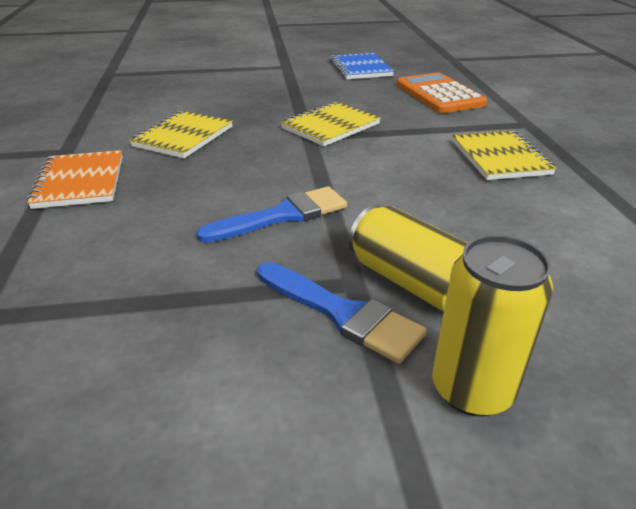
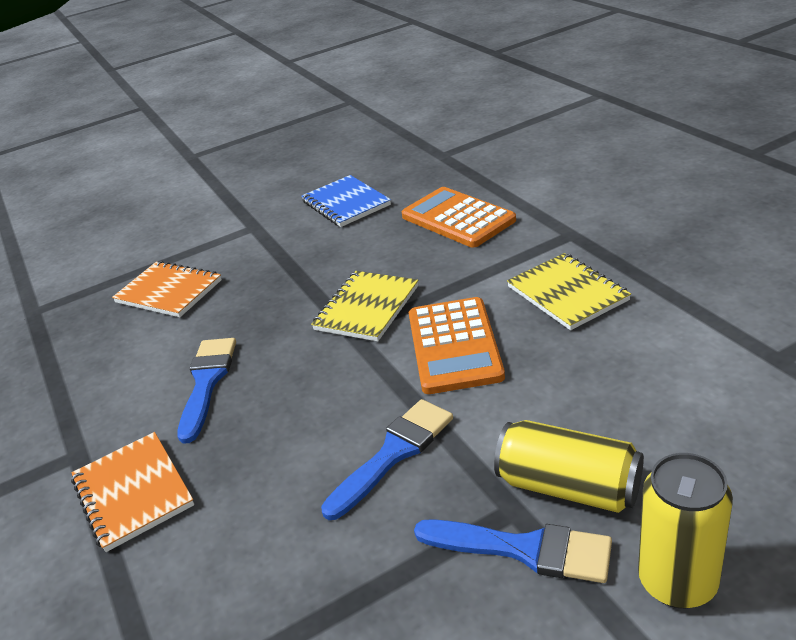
camera: 15 degrees left, 0 degrees up
yellow notebook [129,111,233,158] -> blue brush [177,338,236,444]
none -> orange notebook [112,261,222,317]
none -> orange calculator [409,297,505,394]

